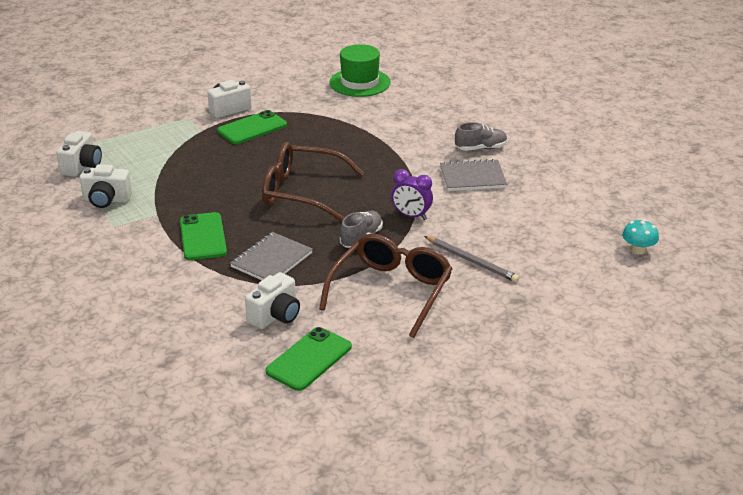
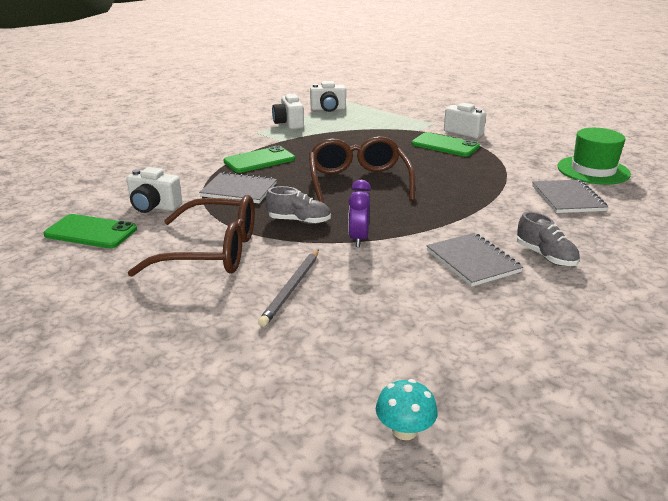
camera: 70 degrees right, 5 degrees down
none -> grey notebook [532,180,608,213]

